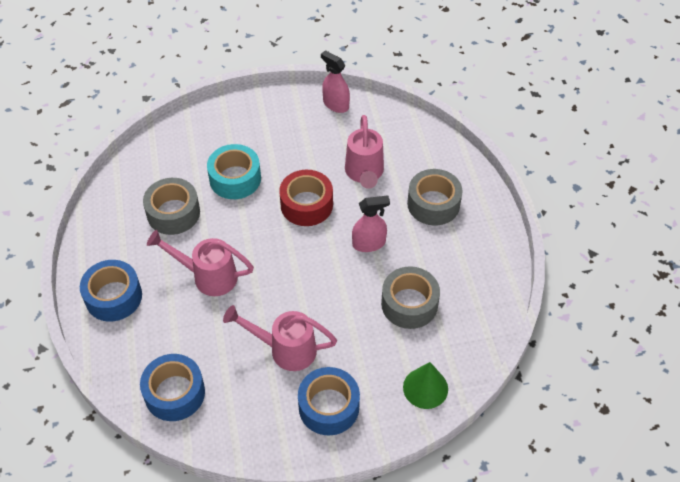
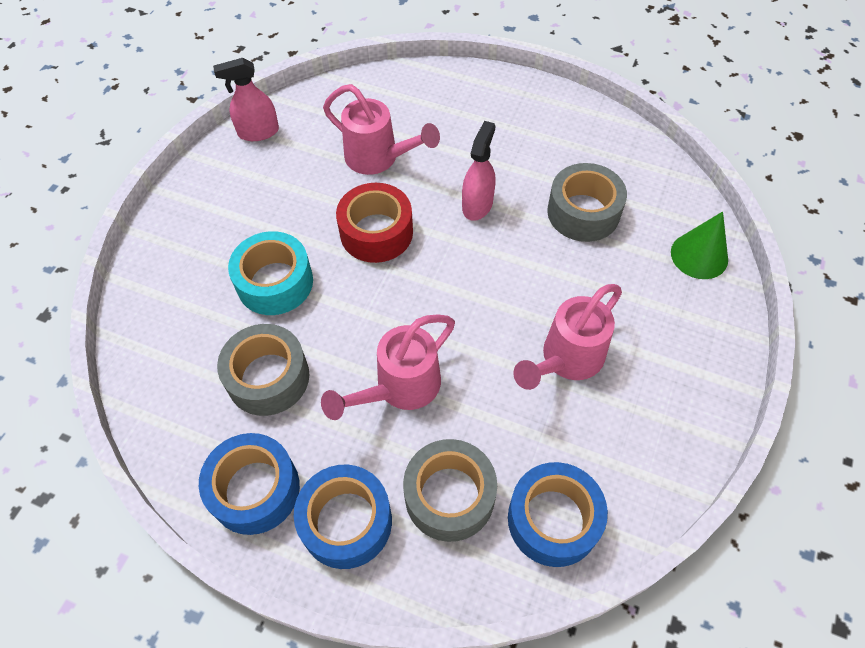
camera: 55 degrees left, 5 degrees up
blue tape [298,367,360,436] -> blue tape moved to [199,433,300,535]
grey tape [407,169,463,226] -> grey tape moved to [403,439,497,542]

